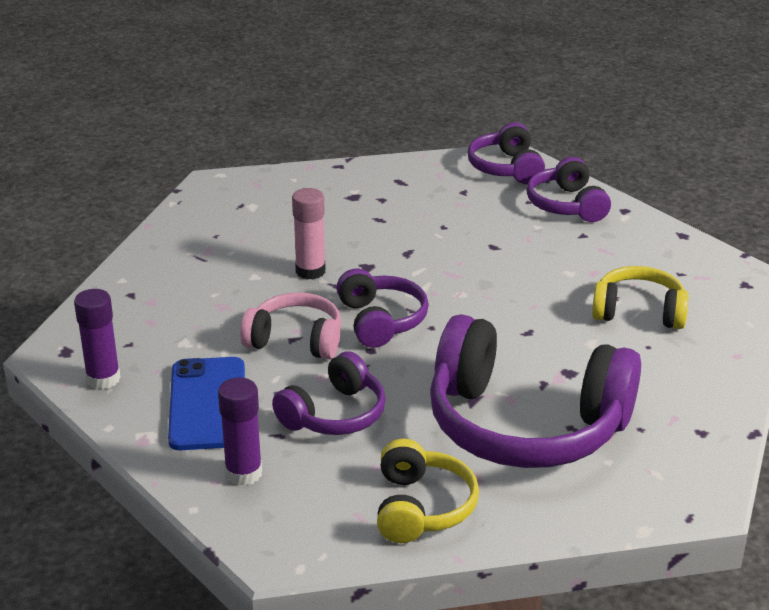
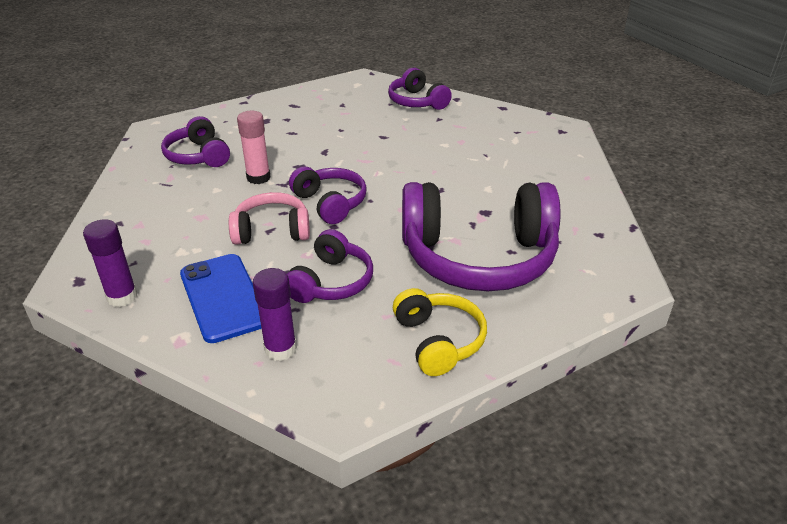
camera: 20 degrees left, 5 degrees up
purple headphones [468,122,545,184] -> purple headphones moved to [161,116,230,167]
yellow headphones [592,266,689,329] -> none

